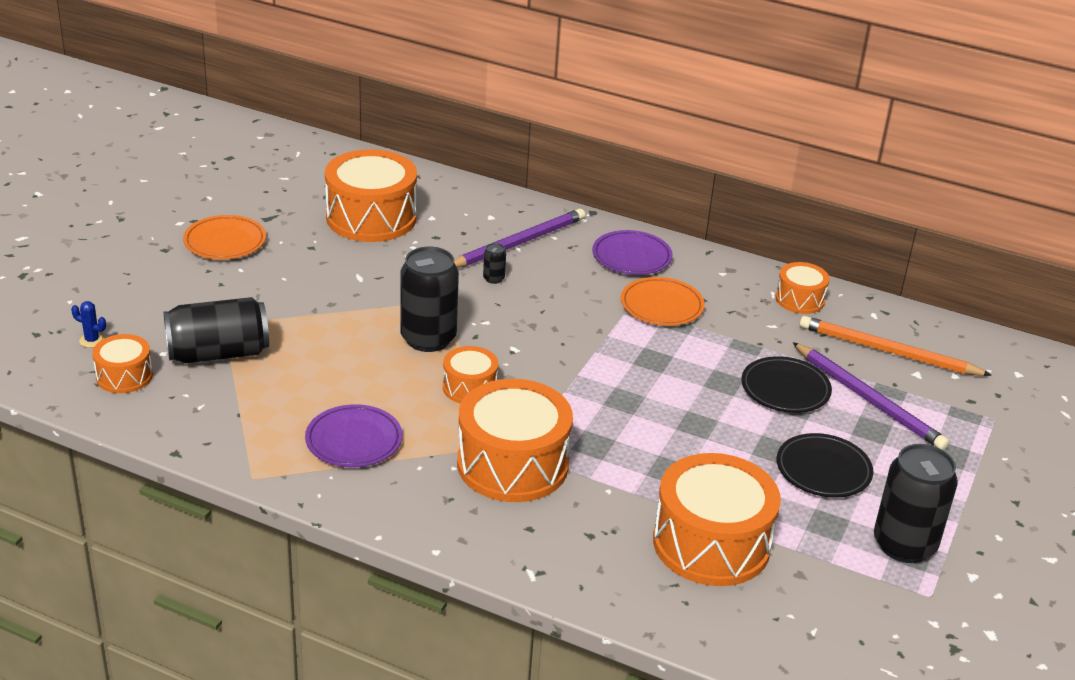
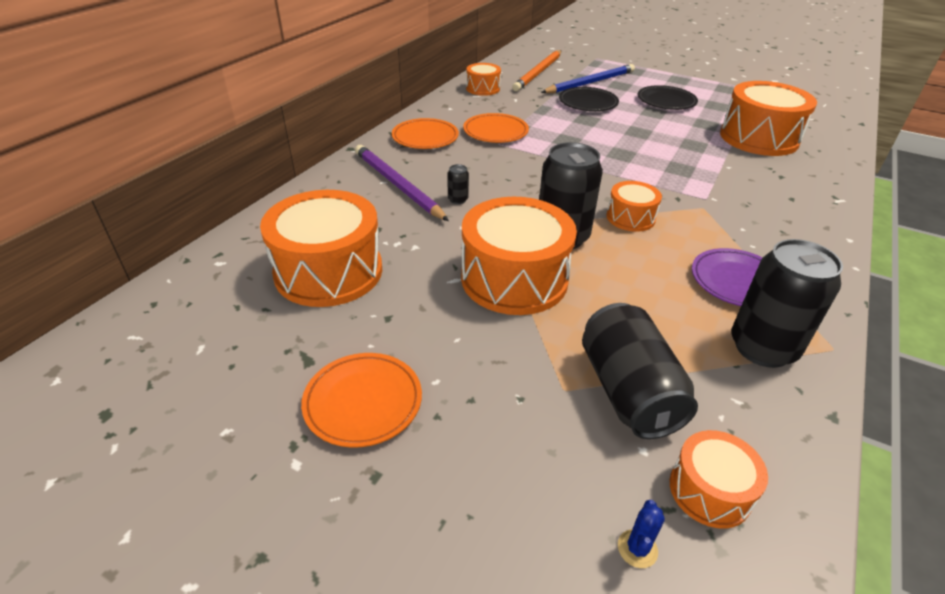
camera: 85 degrees left, 5 degrees up
orange drum [457,379,573,502] -> orange drum moved to [461,197,577,315]
purple plate [592,230,673,275] -> orange plate [392,118,459,149]
purple pencil [793,342,949,450] -> blue pencil [541,64,635,93]
black can [874,444,958,563] -> black can moved to [731,239,843,368]

